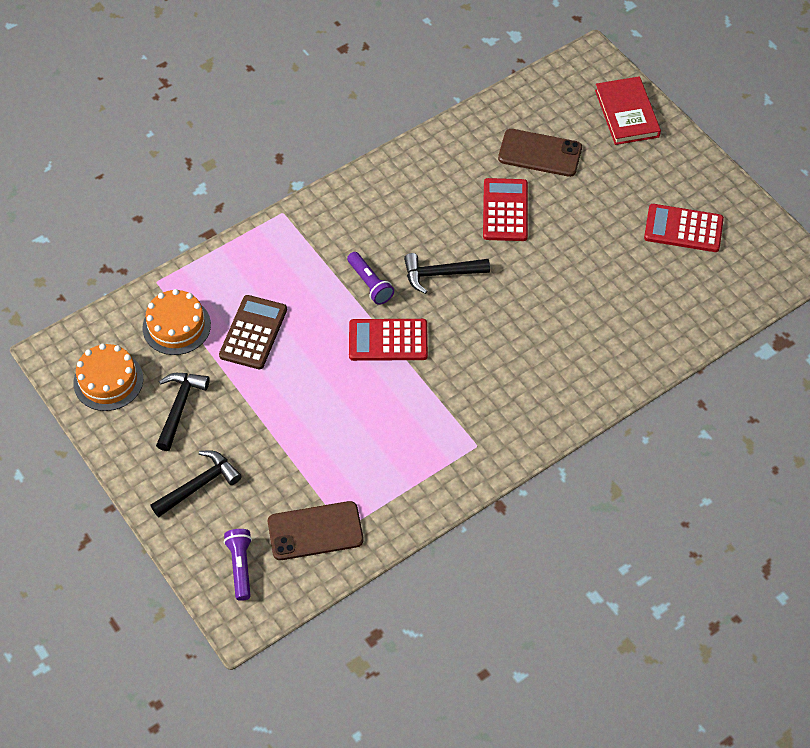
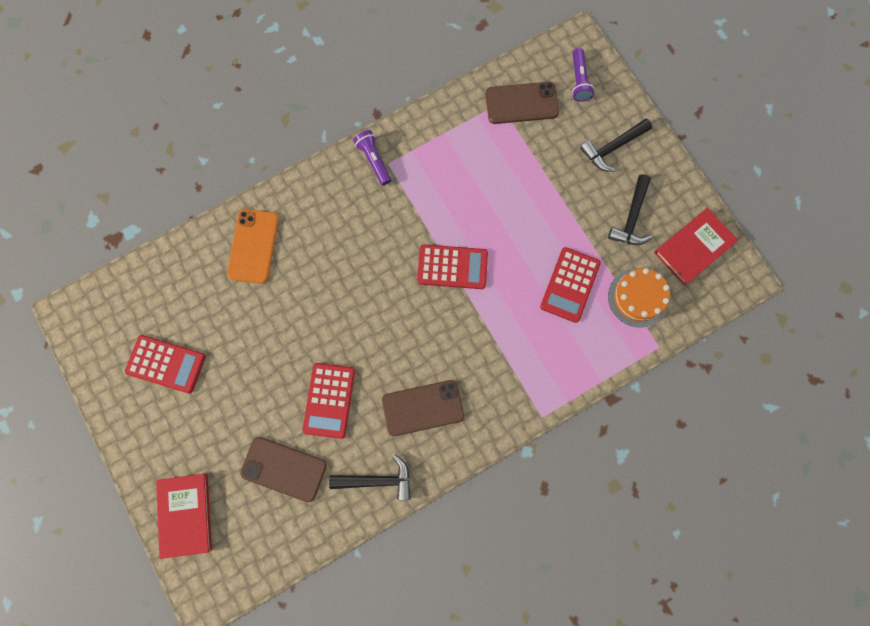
camera: 175 degrees left, 20 degrees up
orange cake [73,343,143,411] -> red book [654,208,738,285]
brown calculator [219,295,287,369] -> red calculator [540,247,601,323]
purple flashlight [347,252,394,305] -> purple flashlight moved to [353,130,391,185]
black hammer [404,253,490,294] -> black hammer moved to [329,455,411,500]
none -> orange phone [227,209,279,284]
none -> brown phone [382,380,464,436]

